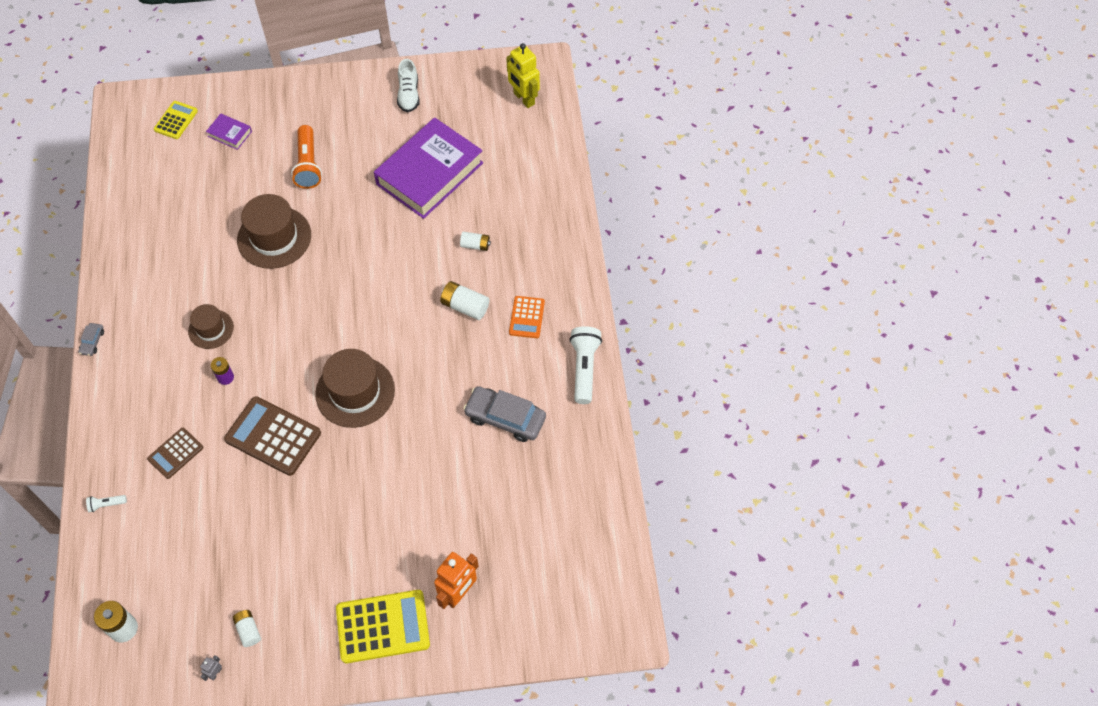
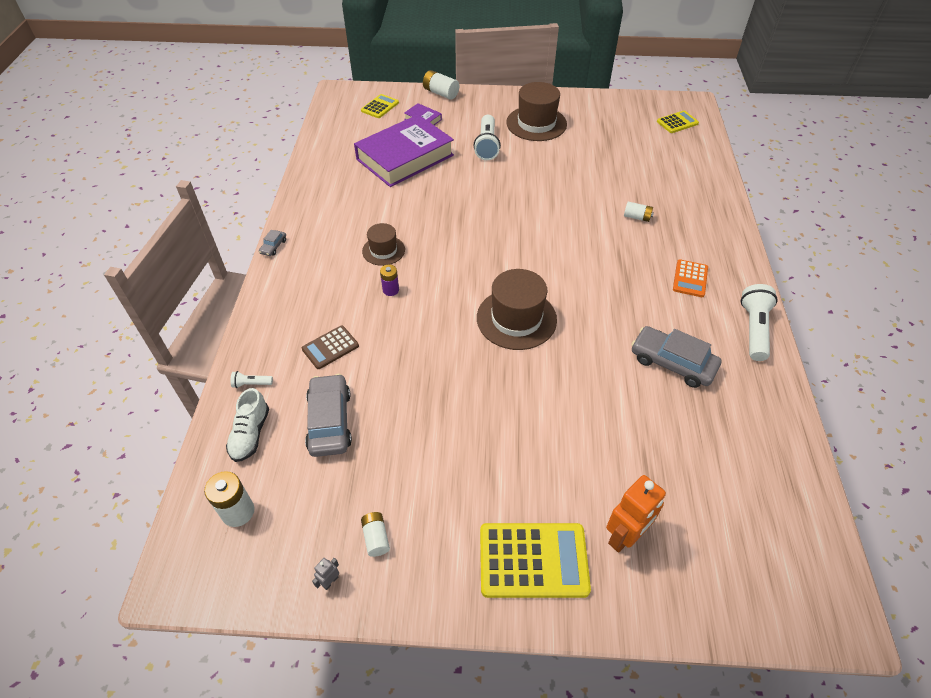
camera: 10 degrees right, 10 degrees down
brown calculator [224,396,321,476] -> none
brown hat [237,194,311,269] -> brown hat moved to [506,82,567,141]
orange flashlight [291,125,322,189] -> white flashlight [474,115,501,160]
purple book [374,118,483,219] -> purple book moved to [354,114,454,187]
white shoe [397,59,420,112] -> white shoe moved to [226,388,269,462]
white battery [440,281,489,320] -> white battery moved to [423,70,459,100]
yellow robot [506,43,540,108] -> yellow calculator [657,111,699,133]
none -> grey car [305,374,352,457]

